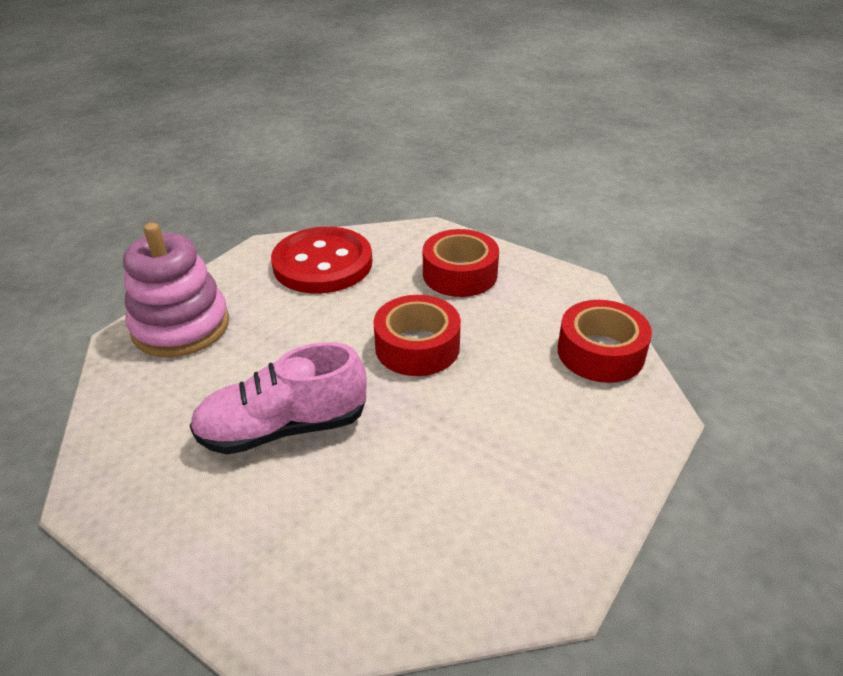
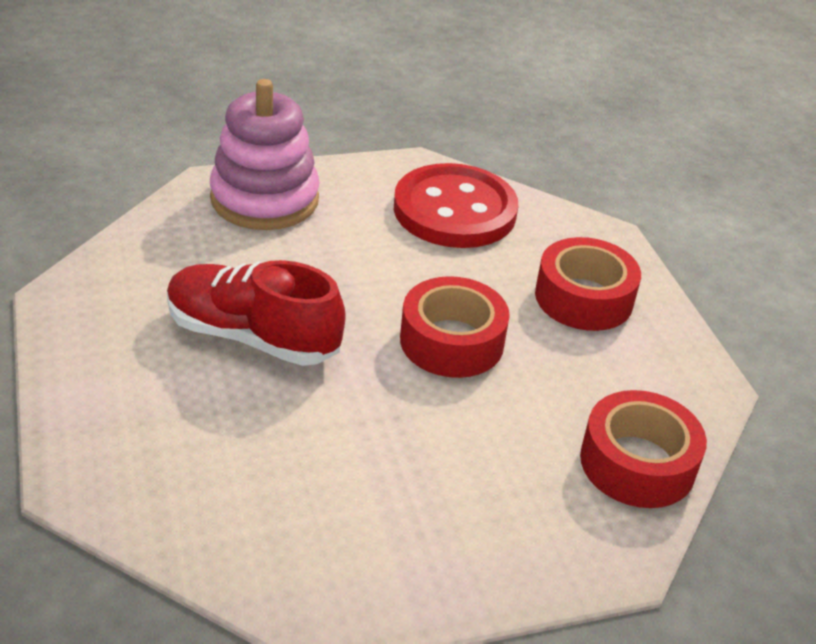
camera: 35 degrees right, 0 degrees up
pink shoe [189,342,366,454] -> red shoe [167,260,345,366]

